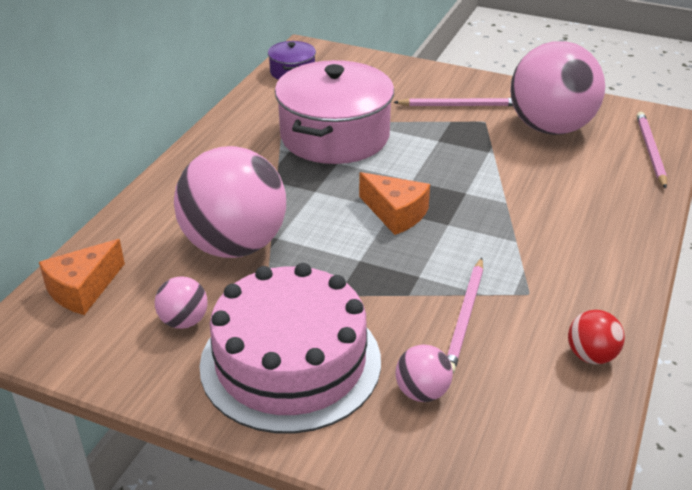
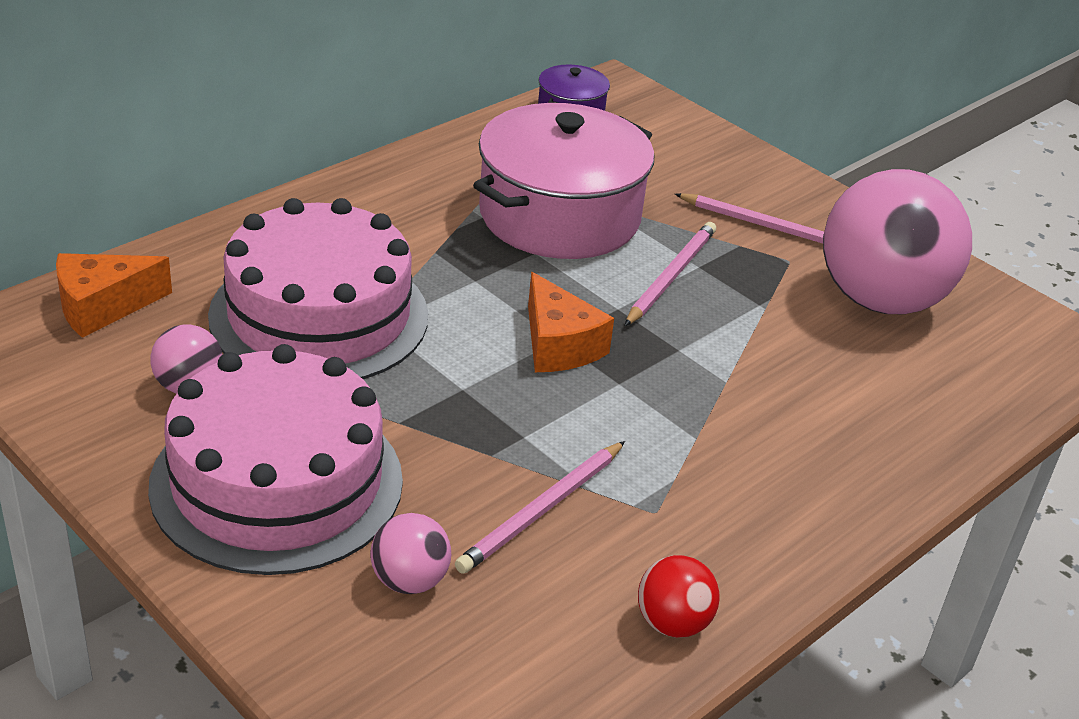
camera: 20 degrees right, 0 degrees up
pink ball [174,146,286,258] -> pink cake [208,198,428,379]
pink pencil [637,112,667,189] -> pink pencil moved to [625,222,716,326]

